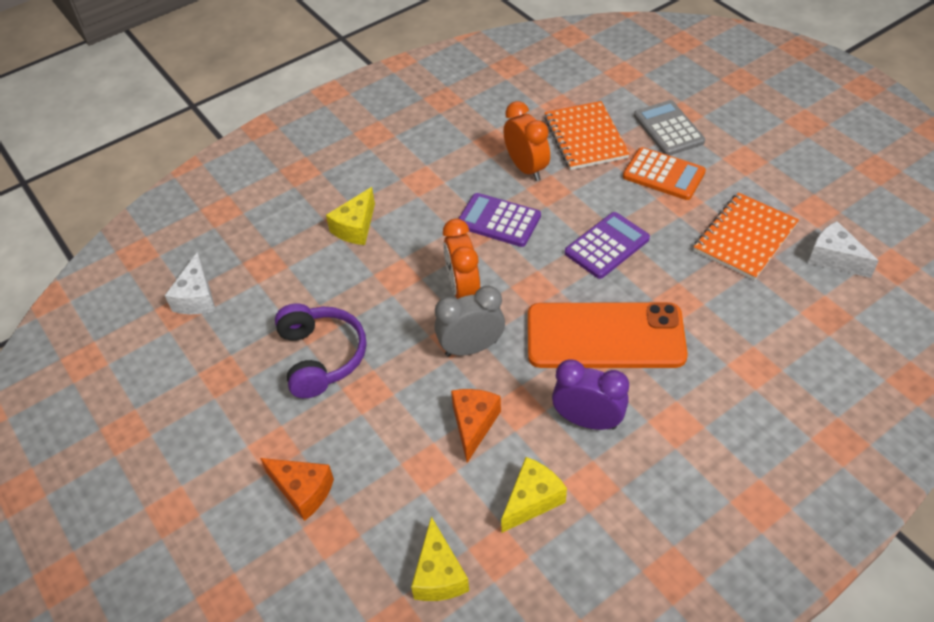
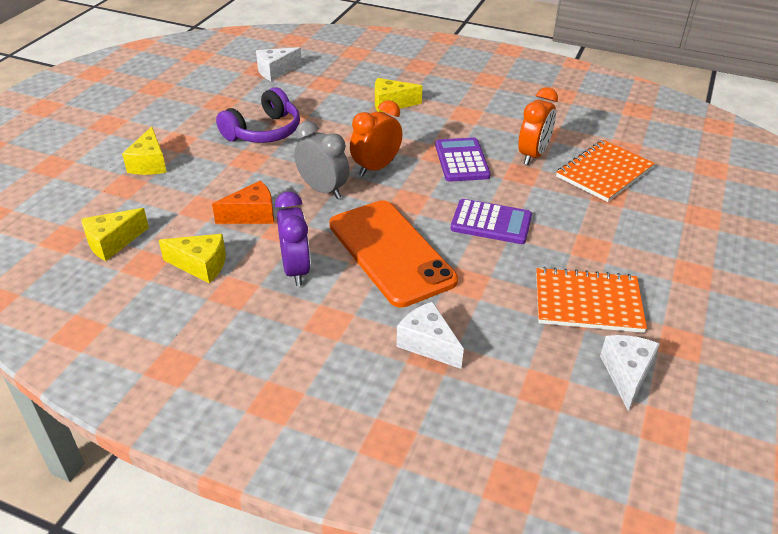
camera: 55 degrees right, 10 degrees down
orange cheese [260,458,334,521] -> yellow cheese [122,127,167,175]
orange calculator [623,147,706,200] -> none
grey calculator [634,100,705,156] -> none
none -> white cheese [396,301,464,369]

